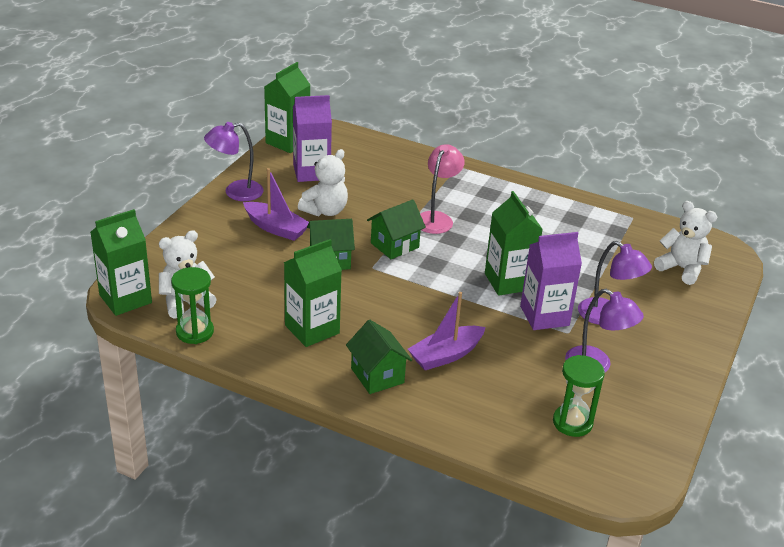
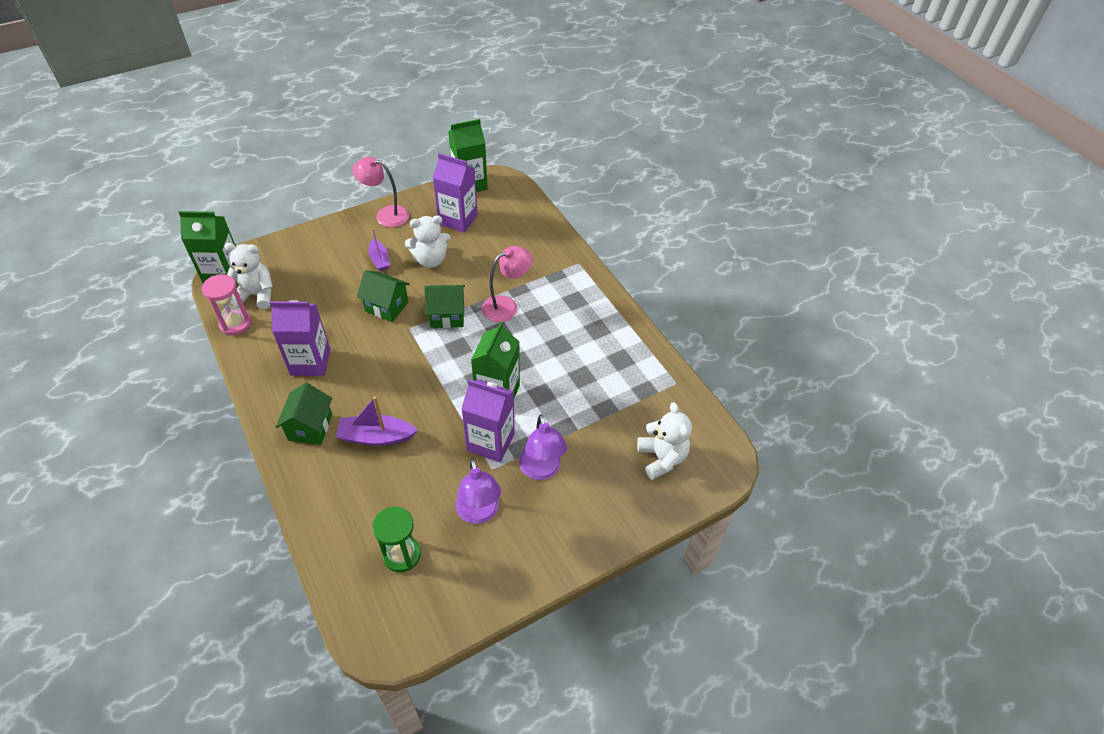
camera: 35 degrees right, 15 degrees up
green hourglass [171,267,214,344] -> pink hourglass [202,274,251,335]
purple lamp [204,122,264,201] -> pink lamp [352,157,409,227]
purple boat [243,168,309,241] -> purple boat [368,228,390,271], size x0.65
green carton [284,239,342,347] -> purple carton [270,301,330,376]

